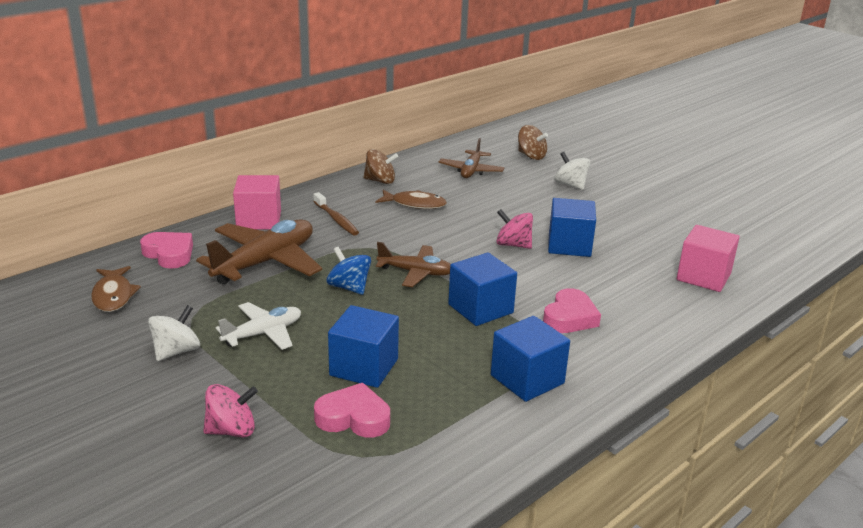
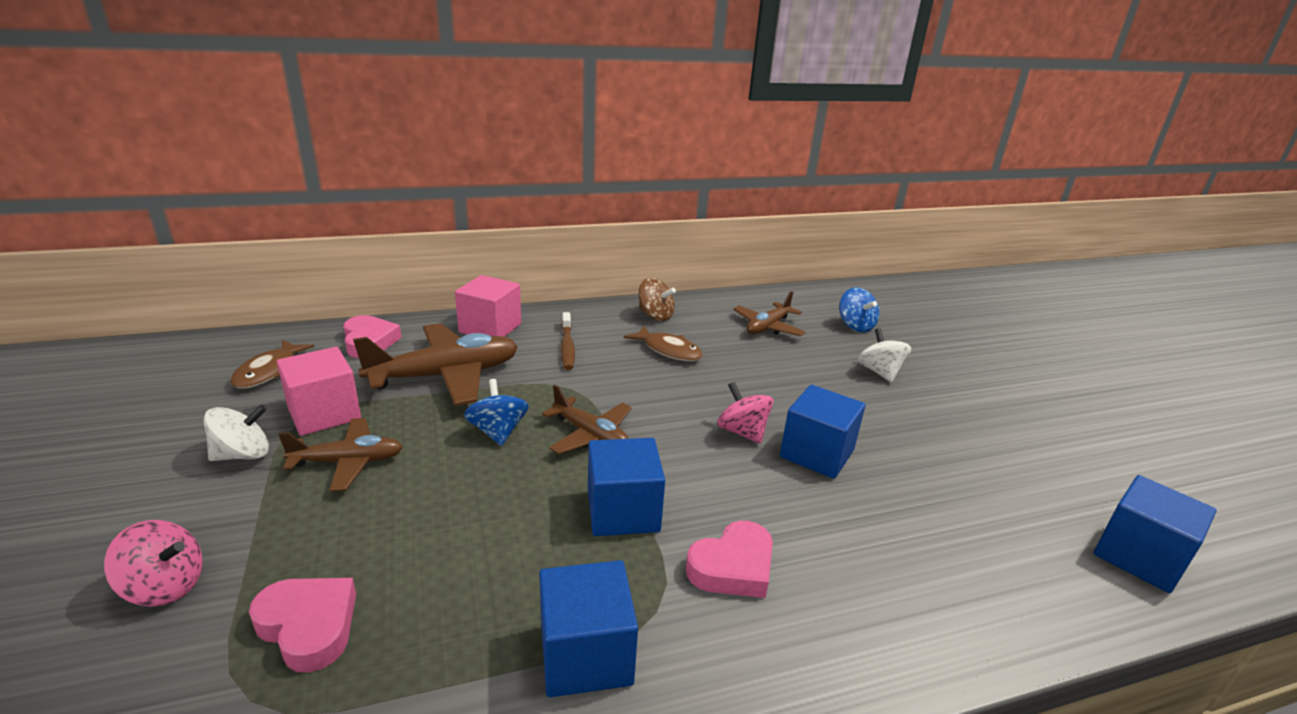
camera: 25 degrees right, 0 degrees up
white plane [216,302,301,350] -> brown plane [278,418,403,492]
blue cube [328,305,399,388] -> blue cube moved to [1094,475,1216,593]
brown spinning top [518,125,548,160] -> blue spinning top [839,288,879,332]
pink cube [677,225,739,292] -> pink cube moved to [277,347,361,436]

